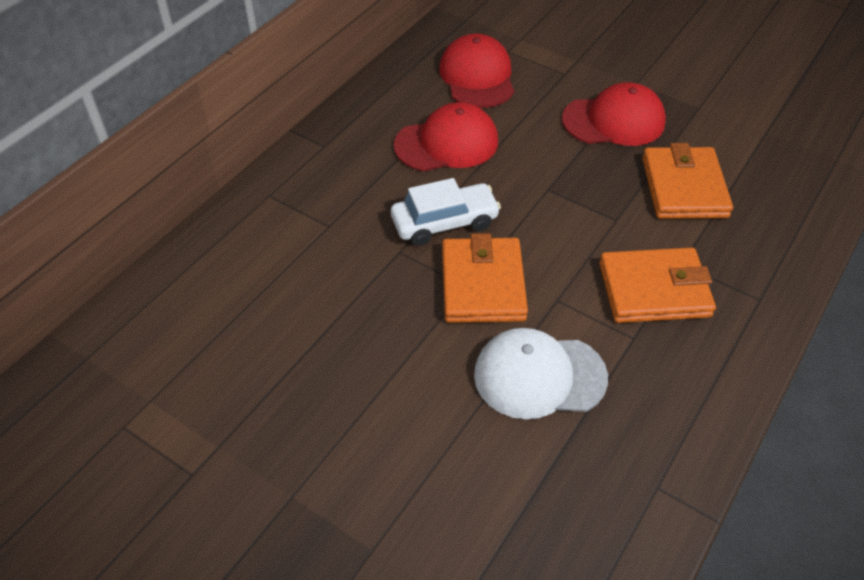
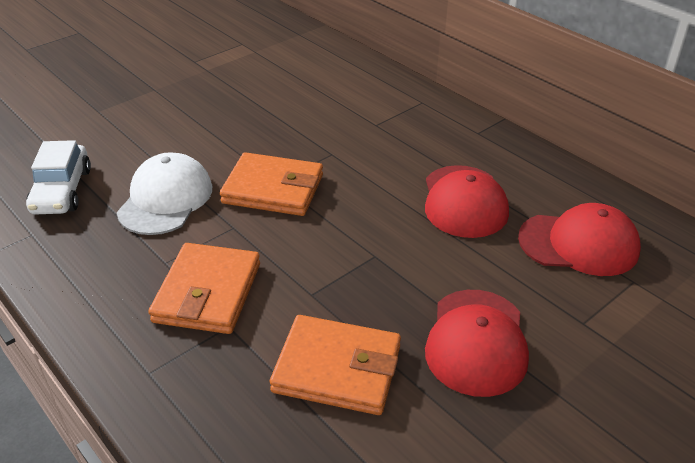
camera: 105 degrees right, 10 degrees down
white car [391,178,501,246] -> white car moved to [26,140,91,214]

